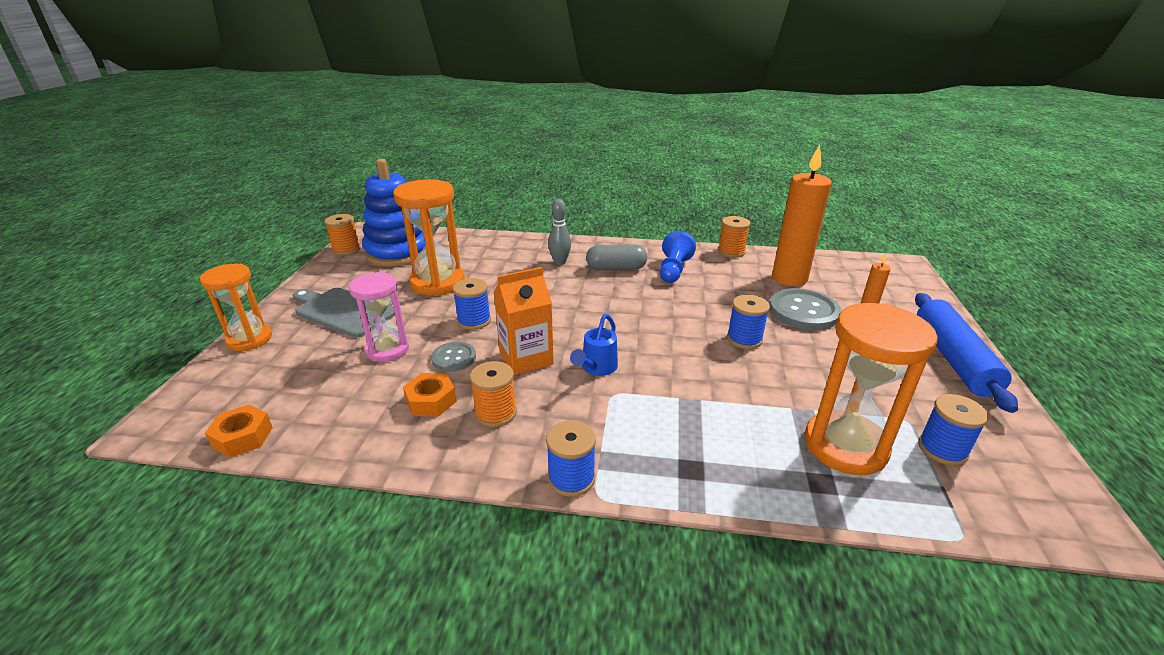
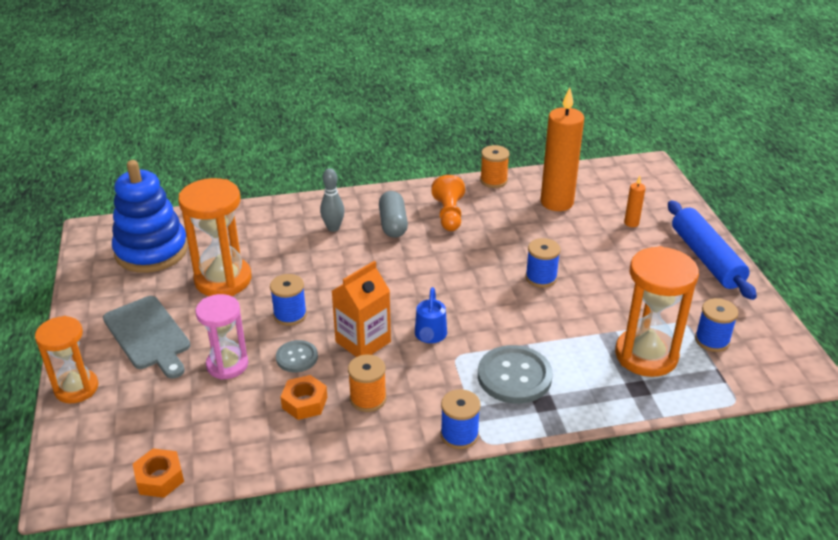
camera: 20 degrees left, 5 degrees up
grey cutting board [293,288,395,338] -> grey cutting board turned 135 degrees counterclockwise [103,296,190,378]
orange spool [325,214,360,255] -> none
grey capsule [586,244,647,270] -> grey capsule turned 75 degrees counterclockwise [379,191,408,238]
blue pawn [660,231,696,283] -> orange pawn [431,175,465,231]
grey button [769,288,841,330] -> grey button moved to [478,345,553,404]

